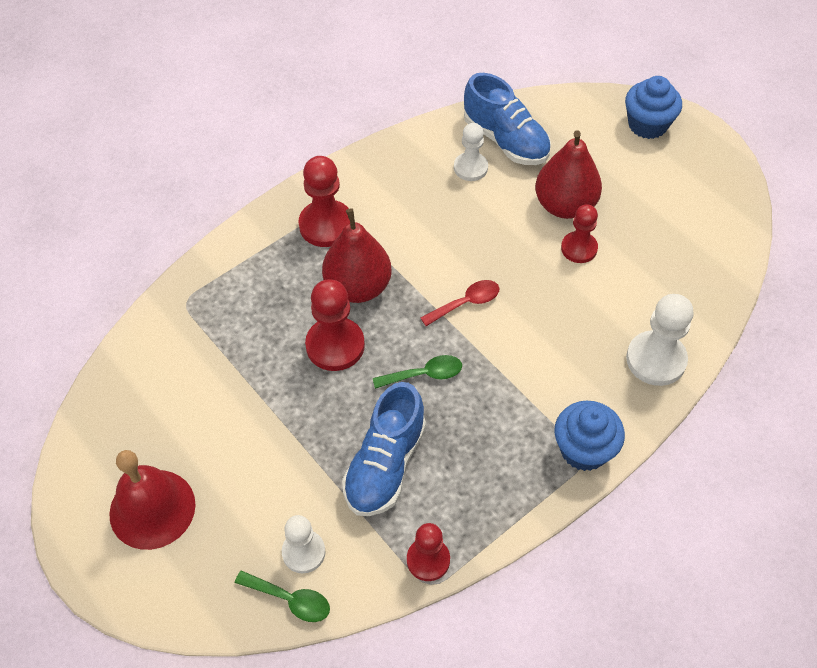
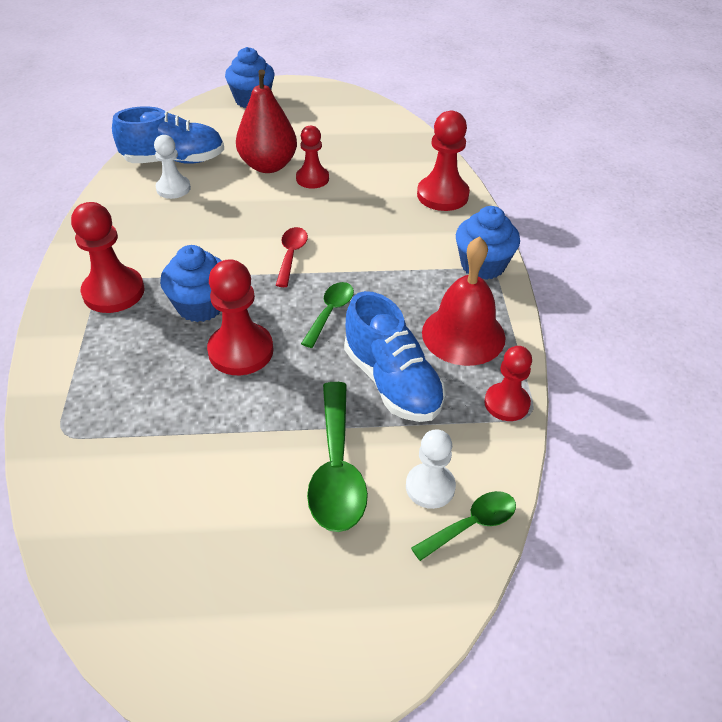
camera: 55 degrees left, 10 degrees down
red bell [109,450,196,550] -> red bell moved to [422,236,505,366]
red pear [322,208,392,303] -> blue cupcake [160,245,222,322]
white pawn [626,294,694,386] -> red pawn [417,111,470,211]
none -> green spoon [307,382,368,532]

